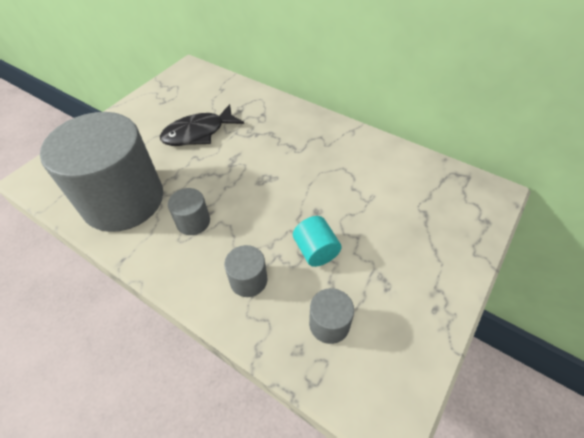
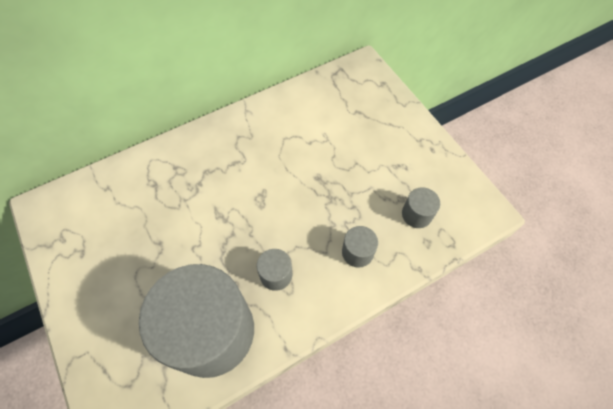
camera: 65 degrees left, 10 degrees up
black fish [160,104,244,146] -> none
turquoise cylinder [293,216,341,267] -> none

